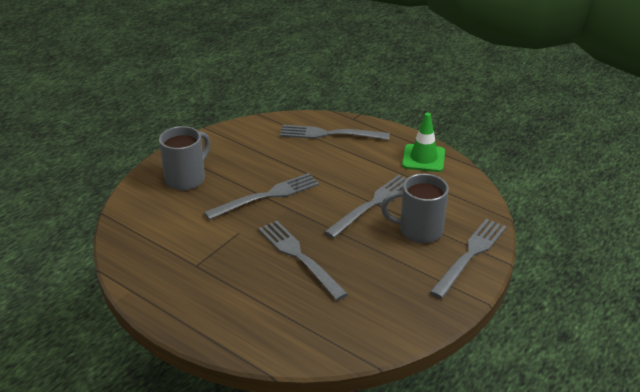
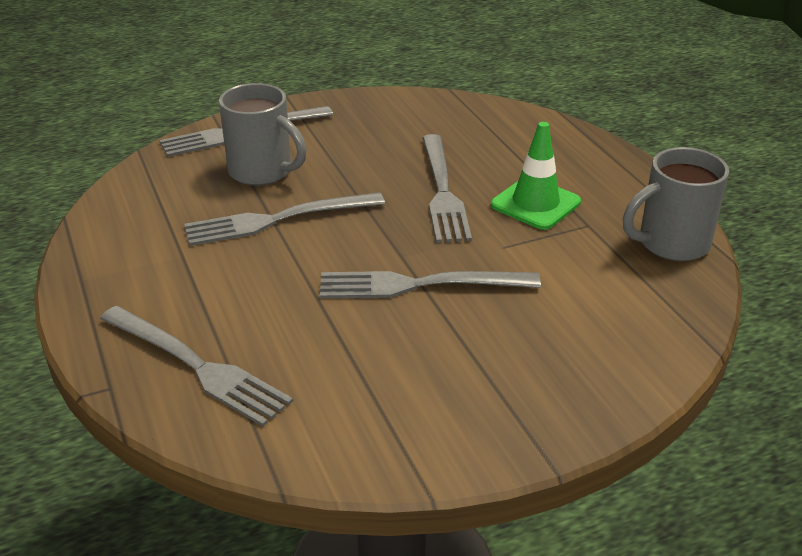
camera: 150 degrees left, 0 degrees up
grey mug [159,126,210,190] -> grey mug moved to [623,147,729,261]
green traffic cone [402,113,445,172] -> green traffic cone moved to [491,122,581,230]

